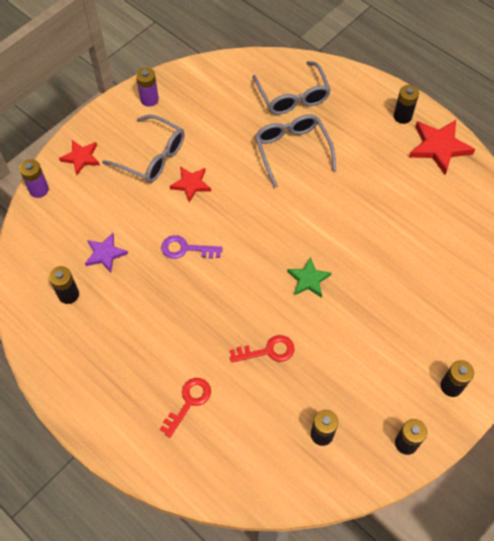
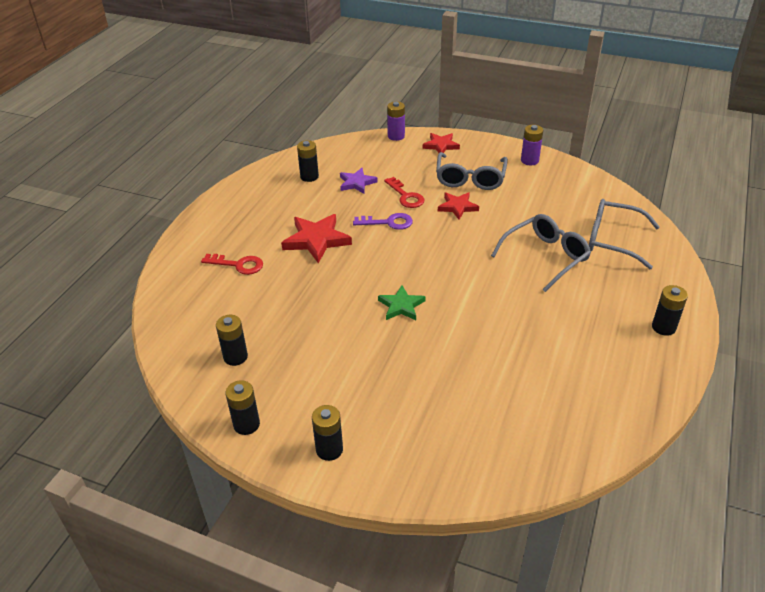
camera: 70 degrees right, 20 degrees down
purple key [161,235,223,259] -> purple key turned 105 degrees clockwise [353,213,413,230]
red key [230,335,294,363] -> red key moved to [384,177,424,208]
grey glasses [252,61,331,115] -> grey glasses turned 60 degrees clockwise [589,199,660,269]
red star [409,120,475,175] -> red star moved to [281,214,352,263]

